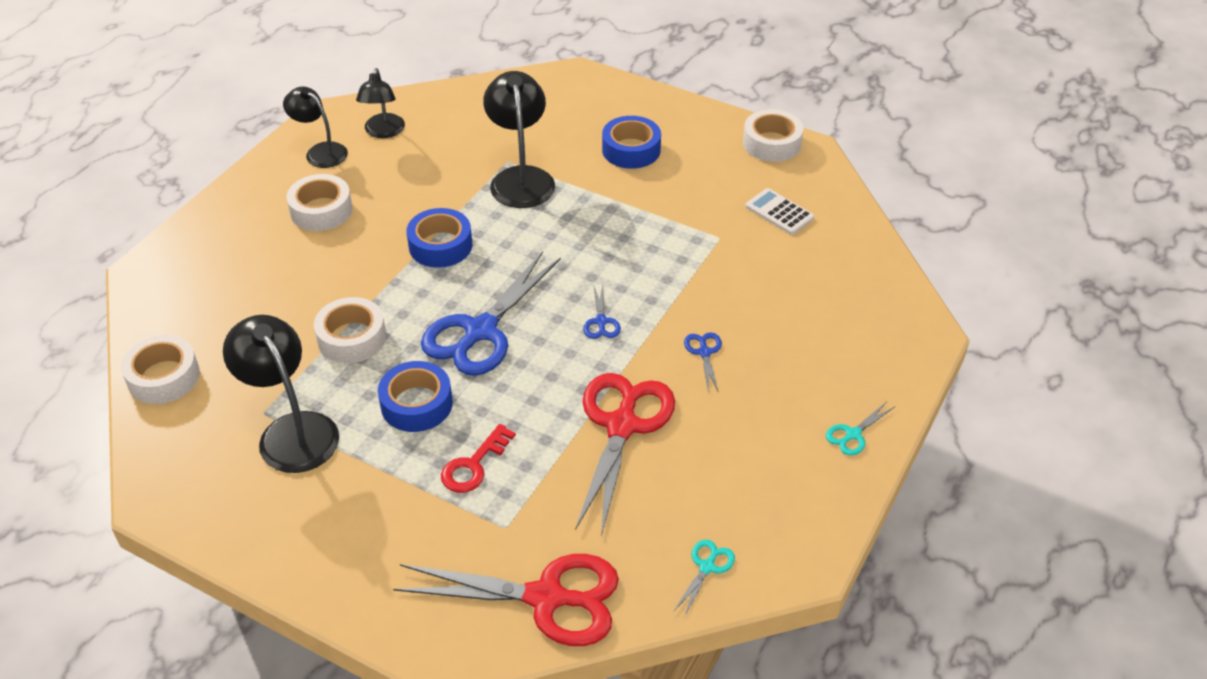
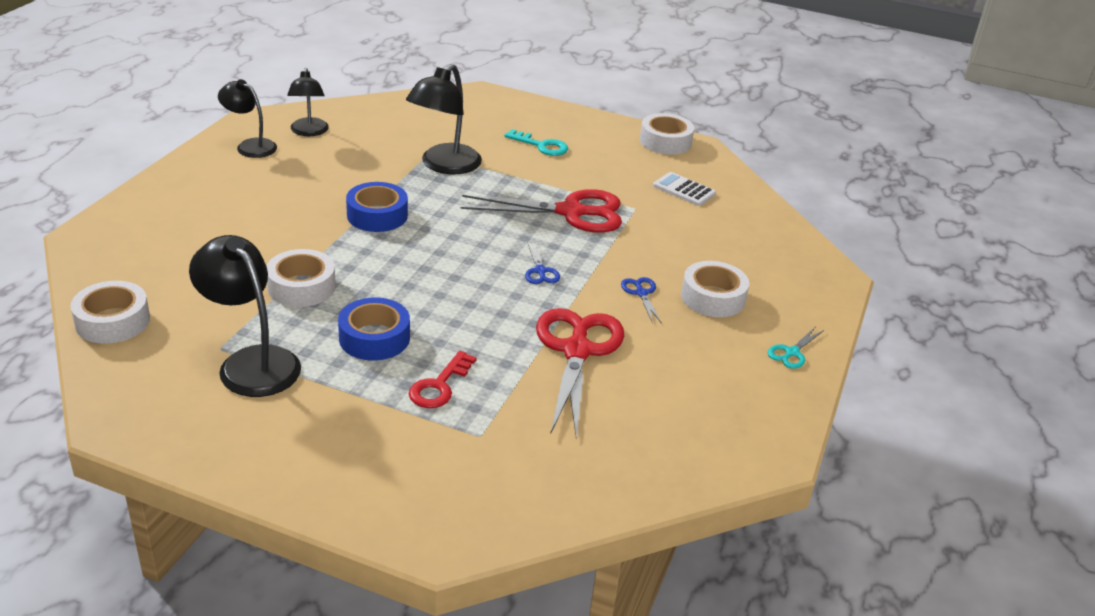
camera: 10 degrees left, 10 degrees down
white tape [286,174,353,231] -> white tape moved to [681,261,749,317]
red scissors [393,554,619,646] -> red scissors moved to [461,189,622,233]
blue scissors [421,252,561,376] -> none
black lamp [483,71,555,208] -> black lamp turned 135 degrees counterclockwise [406,64,482,174]
blue tape [602,116,661,169] -> turquoise key [504,129,568,156]
turquoise scissors [673,539,735,617] -> none

